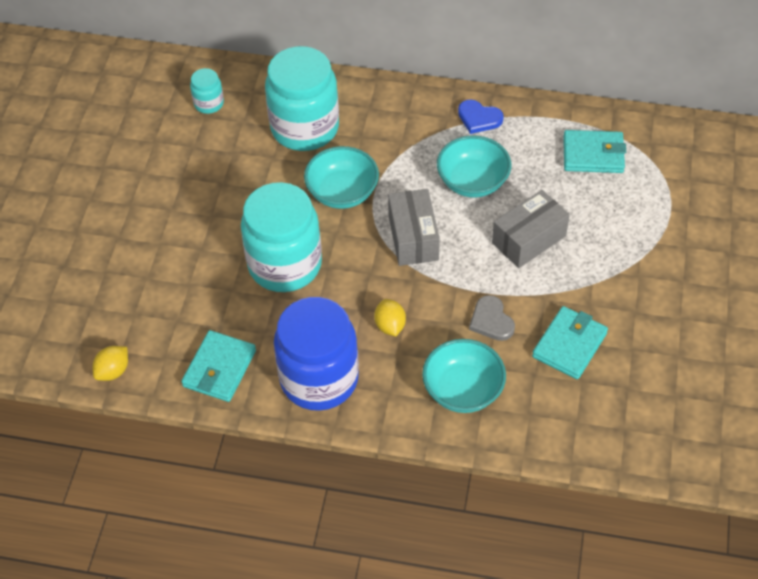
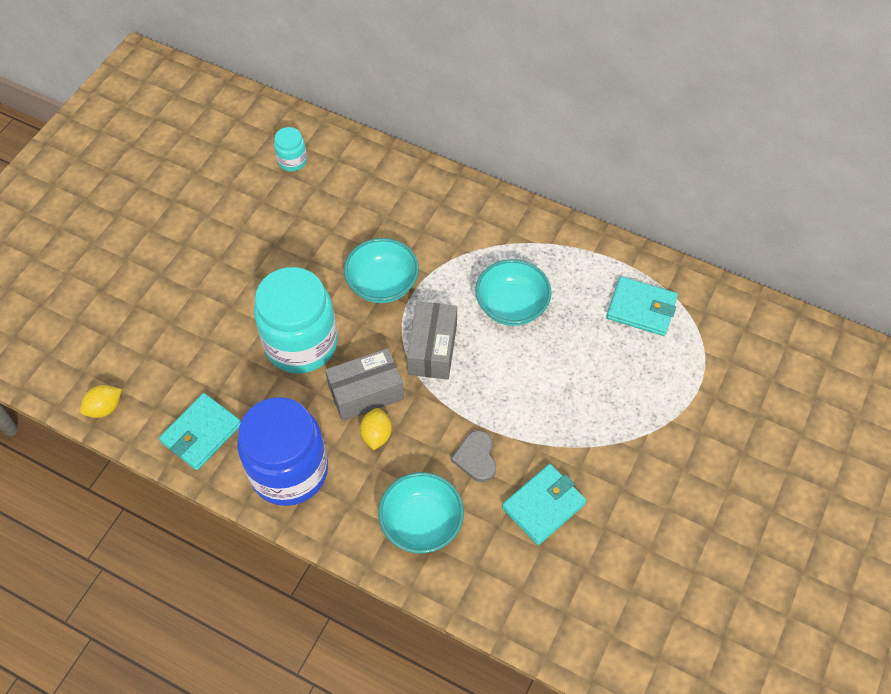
camera: 15 degrees right, 5 degrees up
turquoise jar [265,46,339,151] -> none
blue heart [458,99,504,134] -> none
grey box [492,190,570,268] -> grey box moved to [325,348,404,421]

